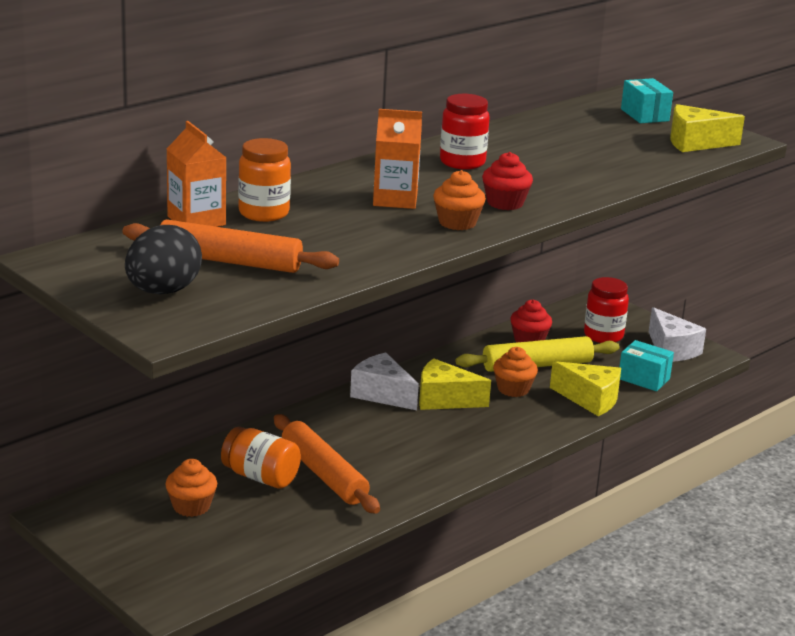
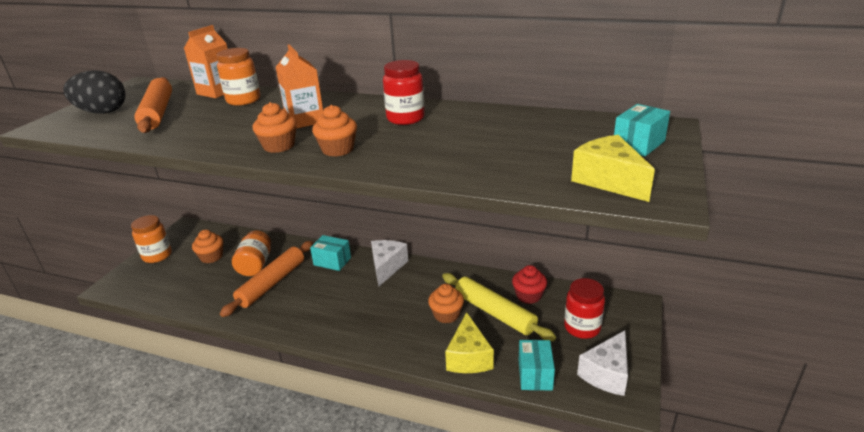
camera: 65 degrees right, 5 degrees up
yellow cheese [419,358,491,410] -> none
red cupcake [482,152,533,210] -> orange cupcake [312,105,357,157]
none -> orange jar [131,215,172,263]
none -> turquoise box [310,235,351,271]

